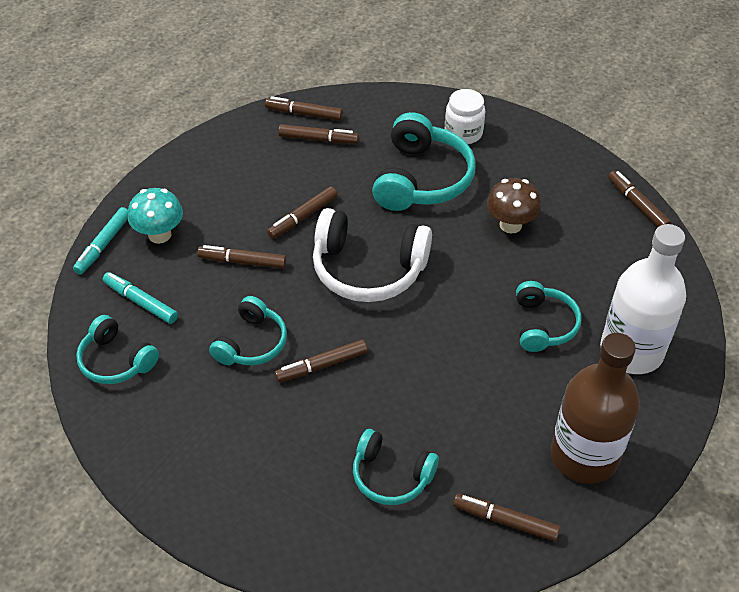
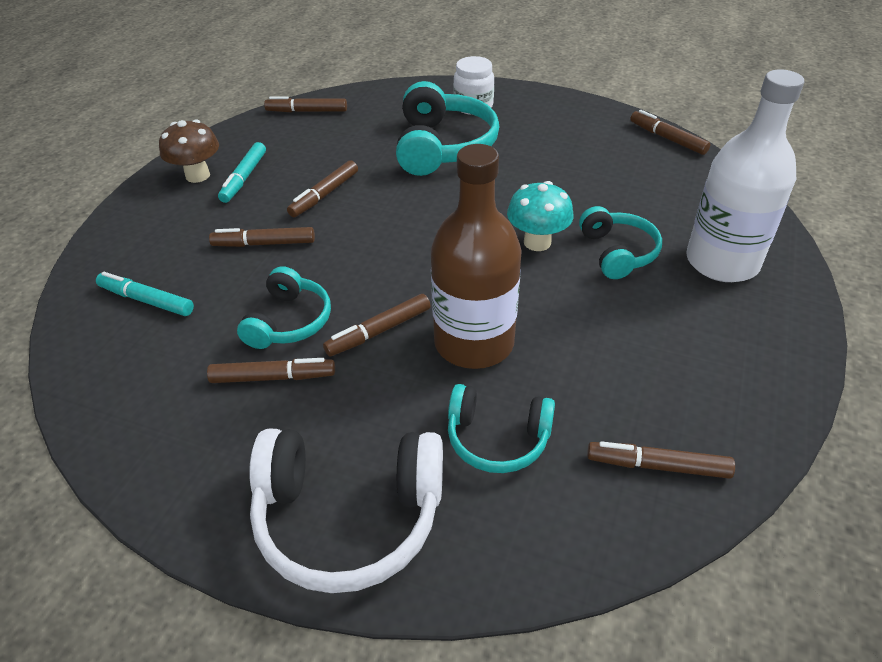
camera: 10 degrees left, 5 degrees down
turquoise marker [73,207,128,275] -> turquoise marker moved to [218,142,266,203]
turquoise headphones [76,315,159,384] -> none
turquoise mushroom [128,188,183,244] -> turquoise mushroom moved to [507,181,574,251]
brown marker [278,124,359,144] -> brown marker moved to [207,358,335,383]
white headphones [313,208,432,302] -> white headphones moved to [249,429,443,593]
brown mushroom [487,178,541,234] -> brown mushroom moved to [159,120,219,183]
brown bottle [551,333,640,484] -> brown bottle moved to [431,144,522,369]

